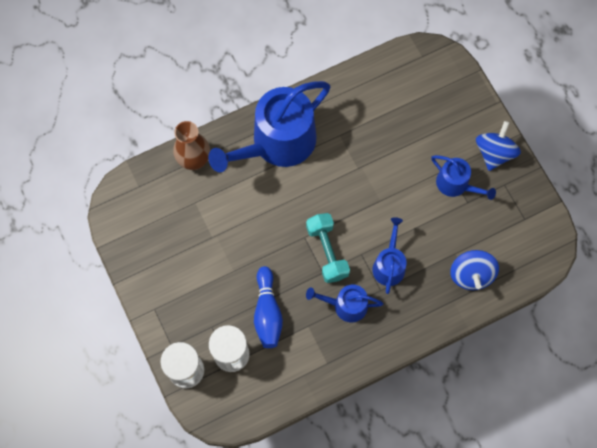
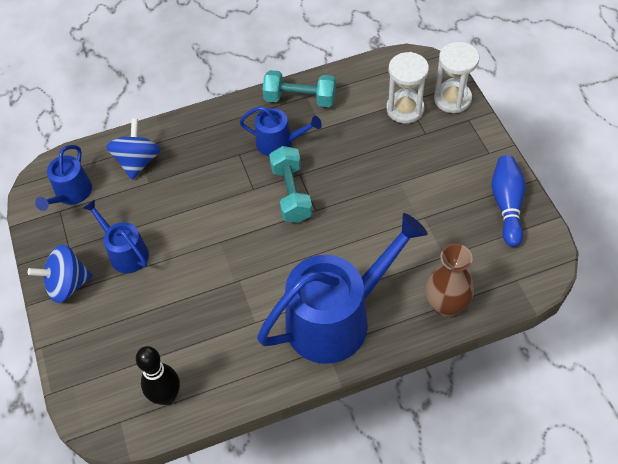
camera: 170 degrees left, 15 degrees down
blue bowling pin [254,266,283,348] -> blue bowling pin moved to [491,155,525,247]
blue watering can [372,217,406,294] -> blue watering can moved to [35,145,92,211]
blue spinning top [476,121,521,171] -> blue spinning top turned 45 degrees clockwise [28,245,93,303]
none -> black bowling pin [136,346,180,405]
none -> turquoise dumbbell [262,70,336,107]

